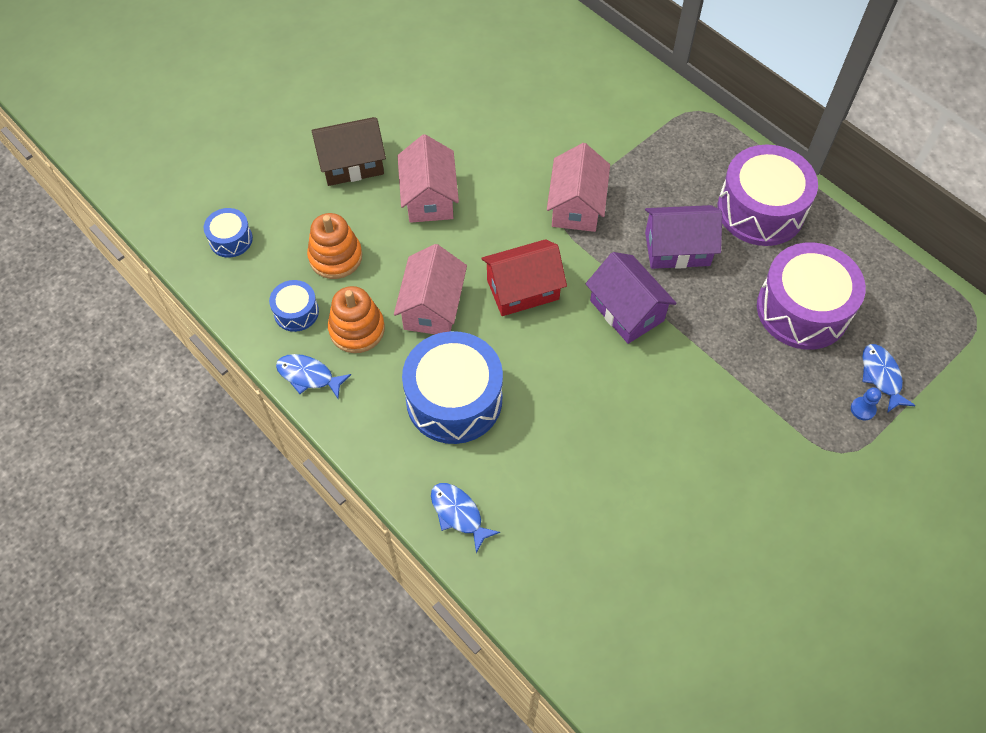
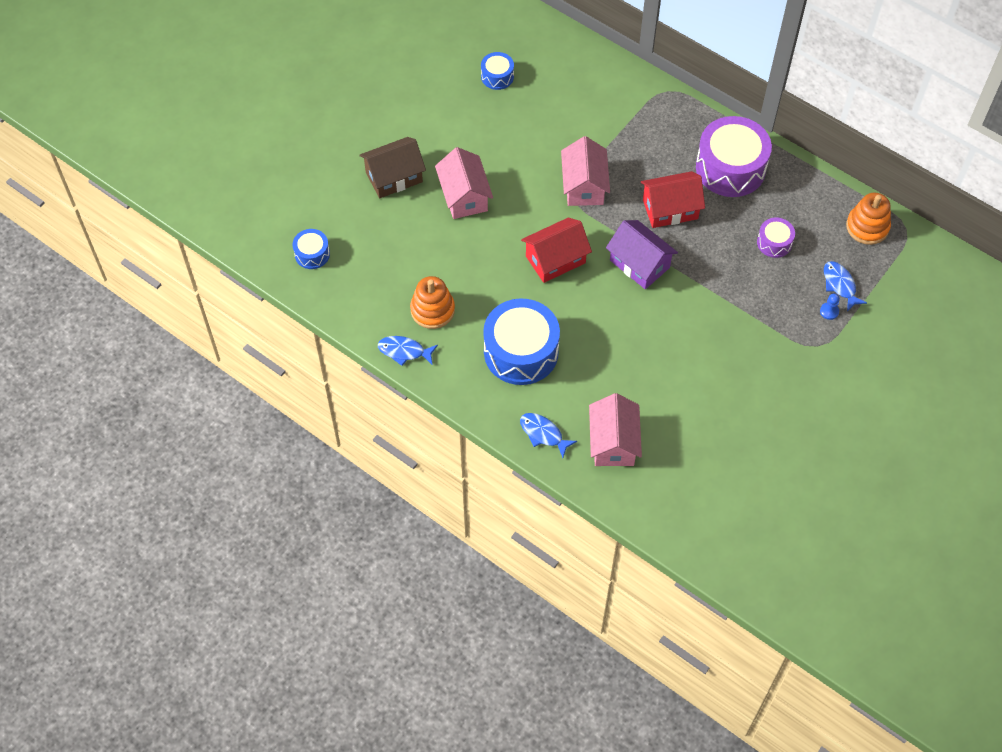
camera: 10 degrees left, 0 degrees up
blue drum [269,280,319,332] -> blue drum moved to [481,52,514,90]
orange stacking toy [307,213,362,279] -> orange stacking toy moved to [846,193,891,245]
pink house [394,244,467,334] -> pink house moved to [589,393,642,466]
purple house [645,205,722,269] -> red house [641,171,705,228]
purple drum [757,243,866,350] -> purple drum [757,218,795,258], size x0.49

